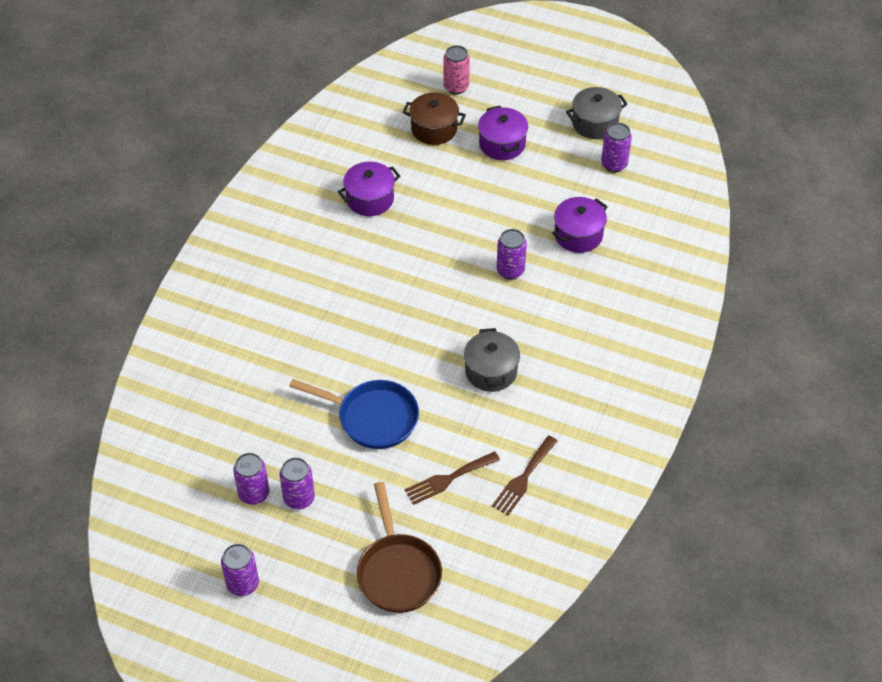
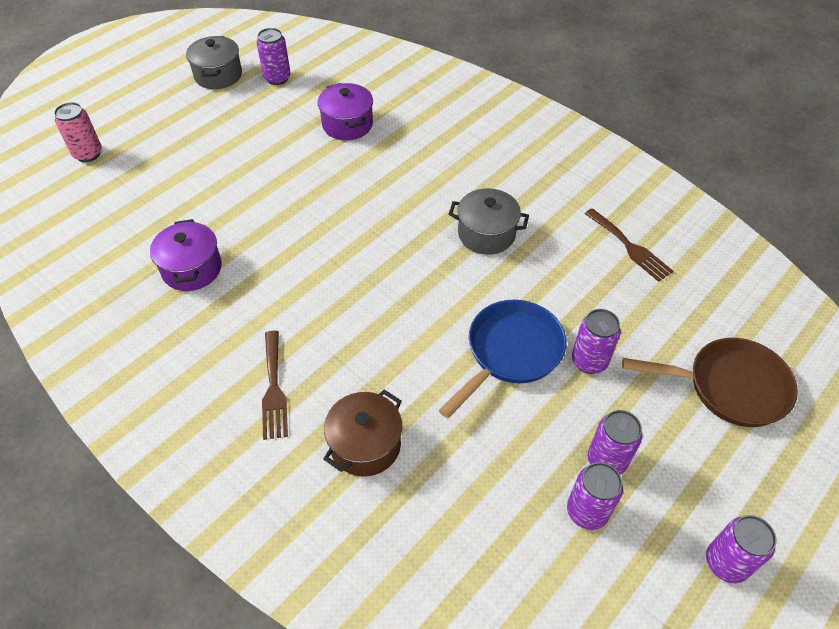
camera: 70 degrees left, 0 degrees up
brown pot [403,93,466,145] -> brown pot moved to [324,390,402,477]
brown fork [405,451,500,505] -> brown fork moved to [262,331,288,440]
purple pot [478,106,528,160] -> none
purple can [497,229,527,280] -> purple can moved to [572,309,621,374]

